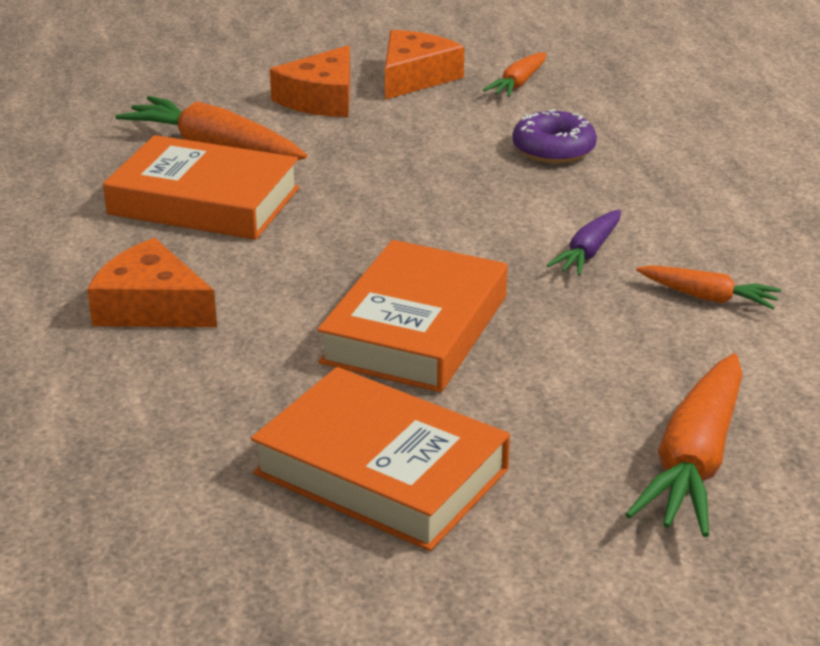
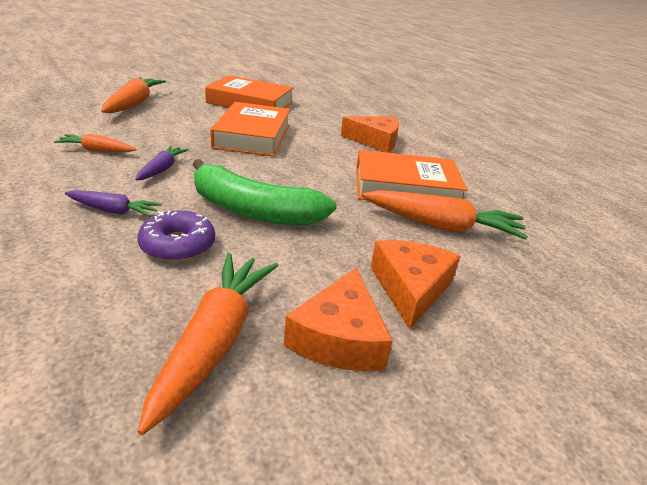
camera: 160 degrees right, 0 degrees up
orange carrot [483,52,546,97] -> orange carrot [138,253,278,435], size x1.77
none -> purple carrot [65,190,162,217]
none -> green banana [192,159,337,226]

